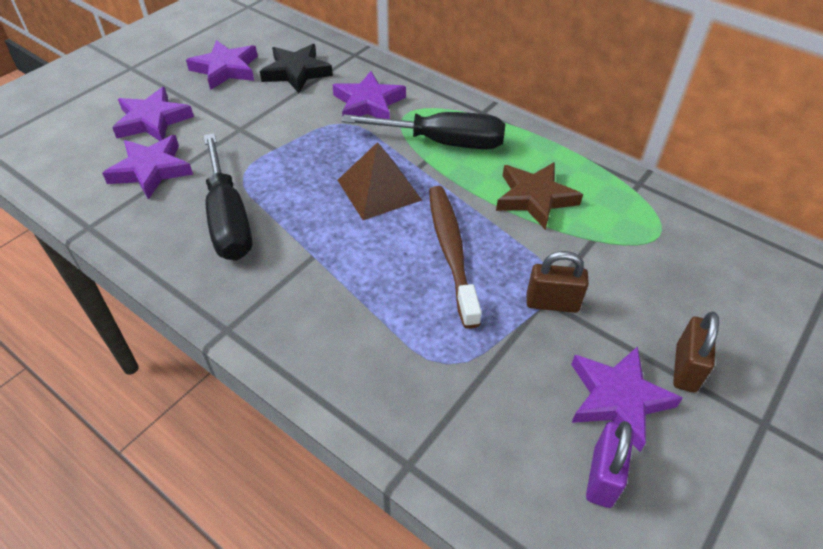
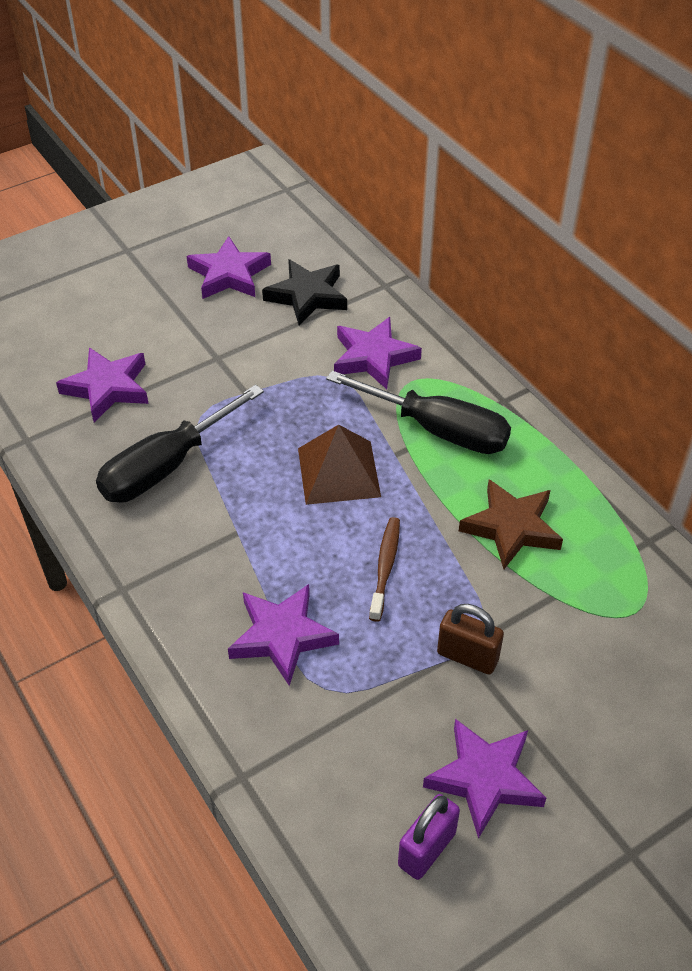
camera: 20 degrees right, 0 degrees up
purple star [112,87,194,141] -> purple star moved to [228,584,339,686]
black screwdriver [204,133,252,260] -> black screwdriver turned 45 degrees clockwise [96,384,264,503]
brown toothbrush [429,186,482,329] -> brown toothbrush [369,517,400,622], size x0.60
brown padlock [673,312,719,393] -> none

